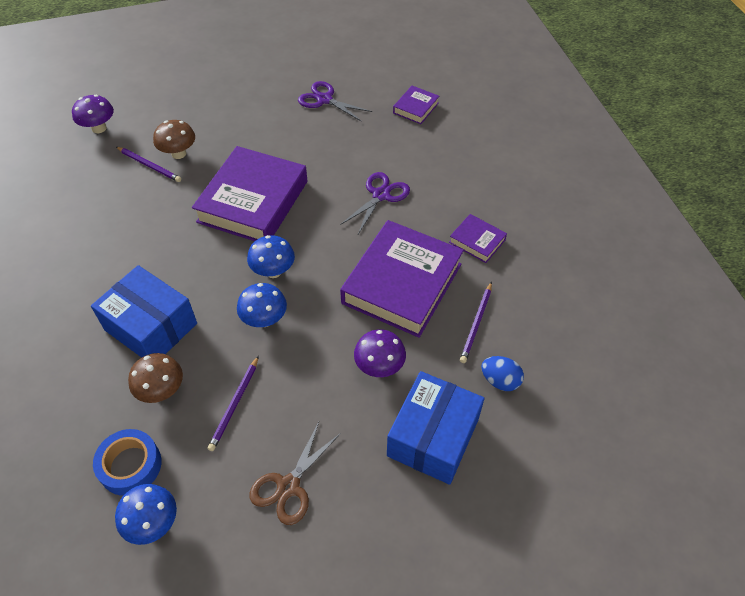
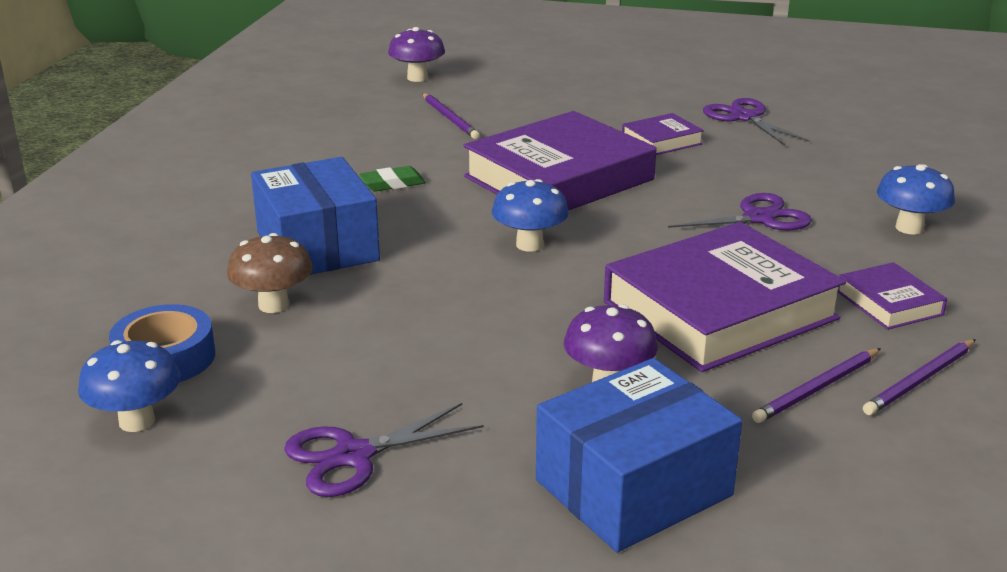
camera: 30 degrees right, 25 degrees down
brown mushroom [153,120,195,159] -> none
purple pencil [207,356,259,451] -> purple pencil moved to [863,339,976,415]
blue mushroom [237,283,287,327] -> blue mushroom moved to [877,164,955,235]
brown scissors [250,422,341,525] -> purple scissors [284,403,484,497]
purple book [393,86,439,124] -> purple book moved to [622,113,704,155]
blue egg [481,356,524,391] -> none
none -> green eraser [359,166,426,192]

